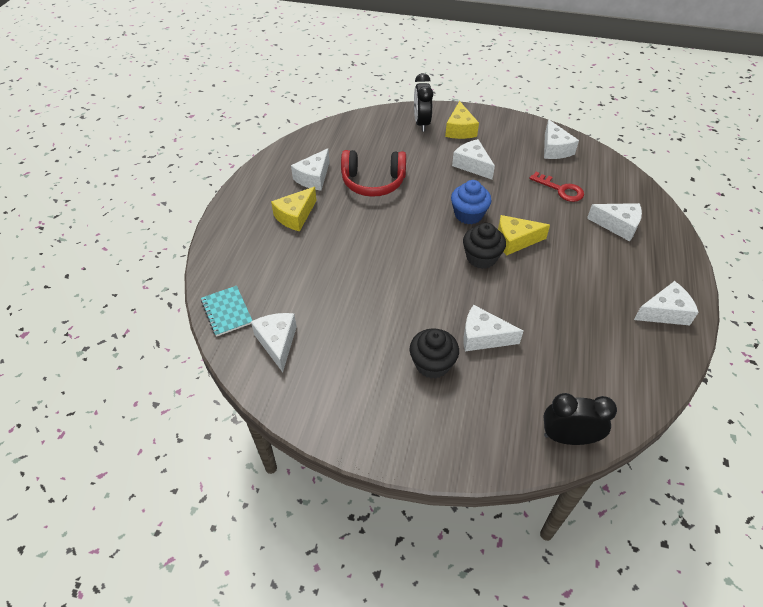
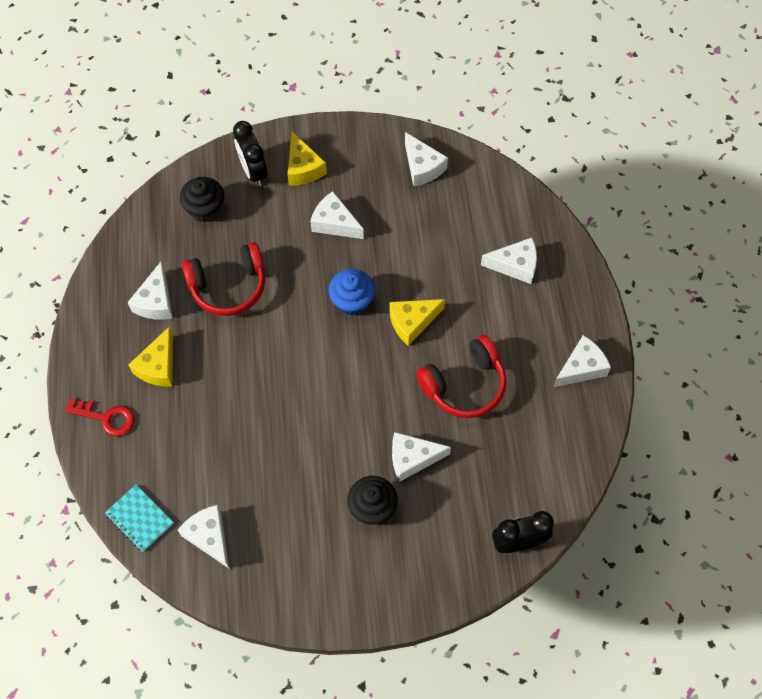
camera: 20 degrees left, 15 degrees up
black cupcake [463,223,506,269] -> black cupcake moved to [180,177,224,222]
red key [529,172,584,202] -> red key moved to [65,398,135,436]
none -> red headphones [416,335,506,418]

